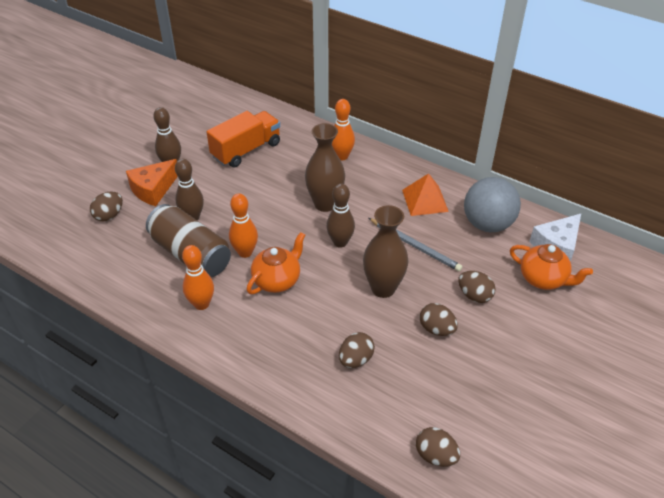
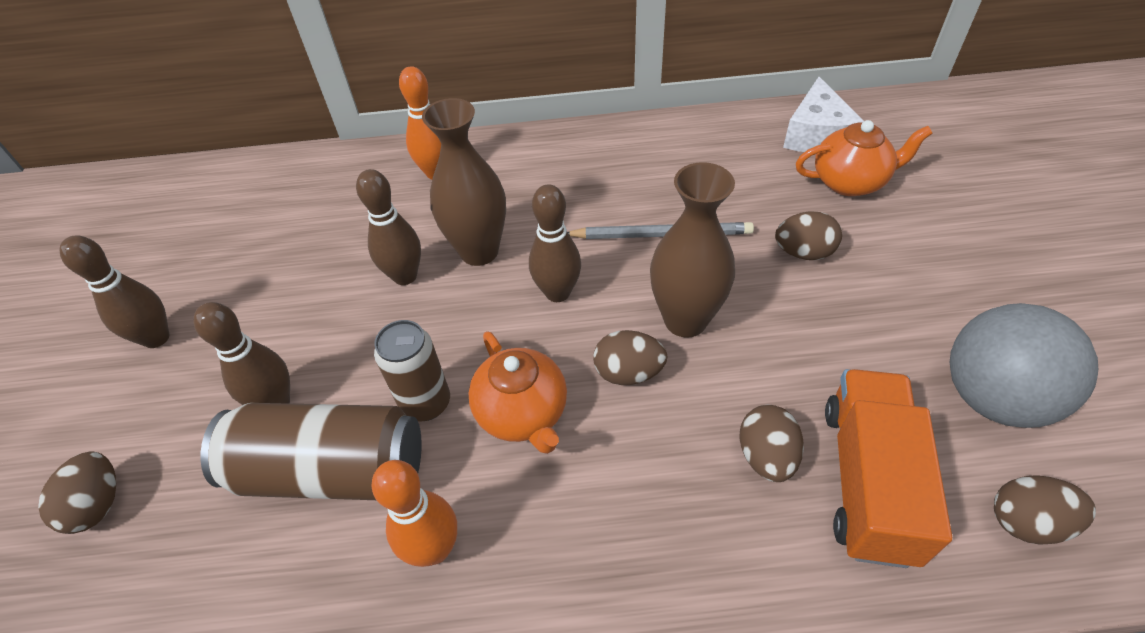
camera: 35 degrees left, 5 degrees up
orange cheese [126,159,178,206] -> none
orange truck [207,111,280,168] -> orange truck moved to [825,369,952,568]
orange bowling pin [229,193,258,258] -> brown can [374,320,450,421]
orange teapot [247,232,305,294] -> orange teapot turned 150 degrees clockwise [468,331,567,454]
orange pyramid [402,173,449,216] -> none
brown egg [420,303,458,336] -> brown egg moved to [593,330,668,385]
grey ball [464,177,521,232] -> grey ball moved to [950,303,1098,428]
none -> brown bowling pin [356,169,421,285]

